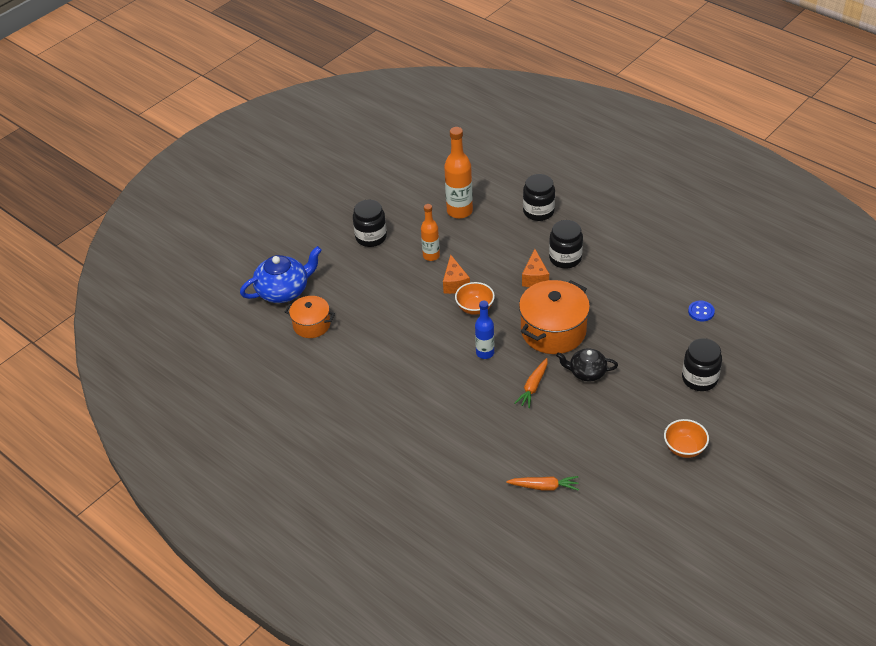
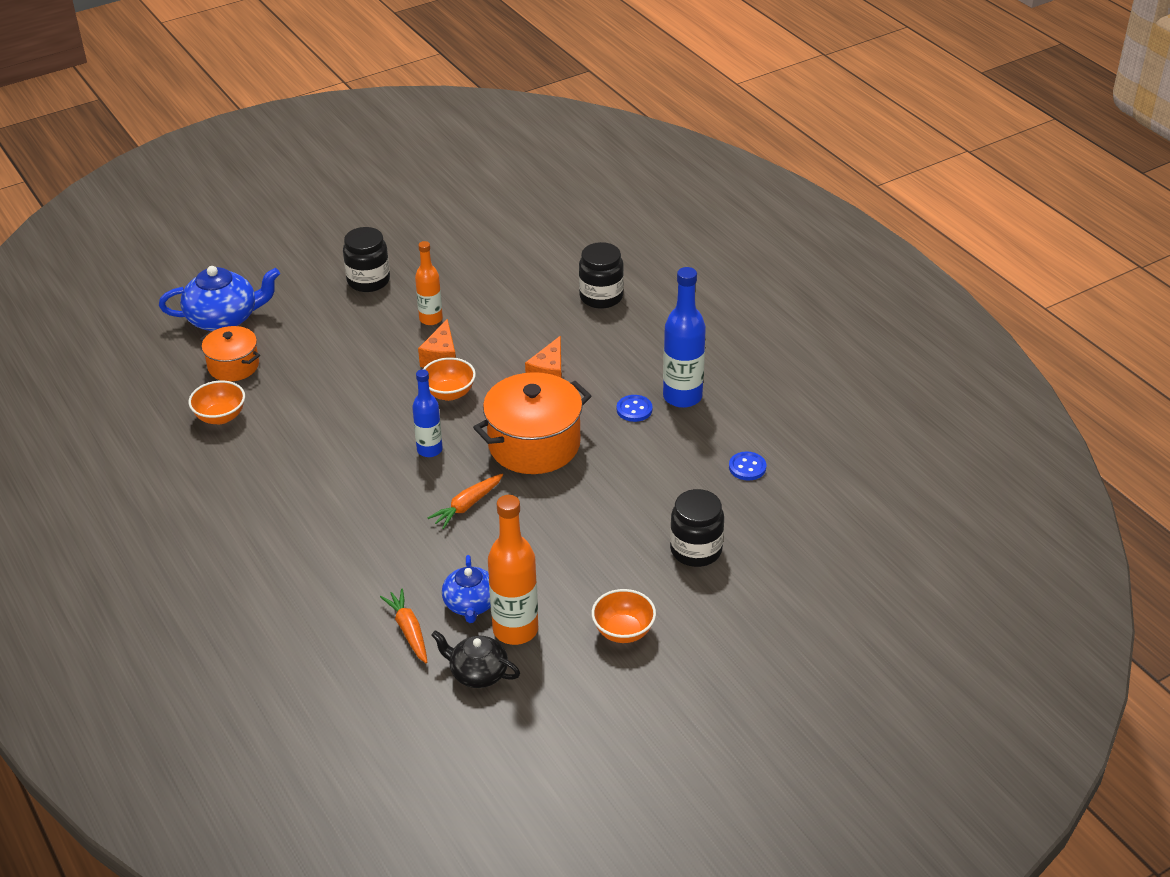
camera: 15 degrees right, 5 degrees down
orange bottle [444,127,473,219] -> orange bottle moved to [488,495,538,645]
orange carrot [506,476,579,491] -> orange carrot turned 135 degrees counterclockwise [380,589,427,663]
black jar [549,220,583,268] -> none
black teapot [556,349,618,381] -> black teapot moved to [431,630,520,688]
none -> orange bowl [189,381,245,424]
none -> blue teapot [442,555,491,623]
none -> blue button [617,395,653,422]
none -> blue bottle [663,267,706,408]

